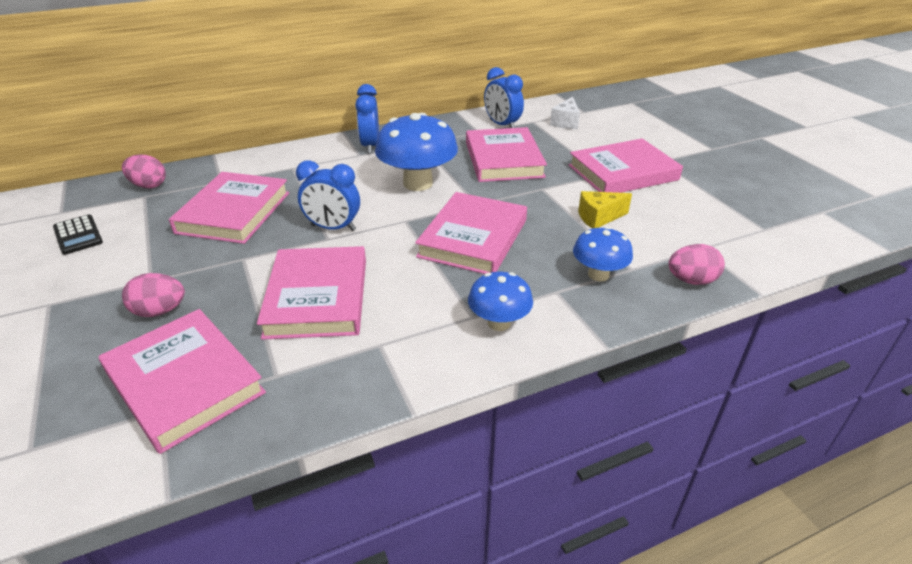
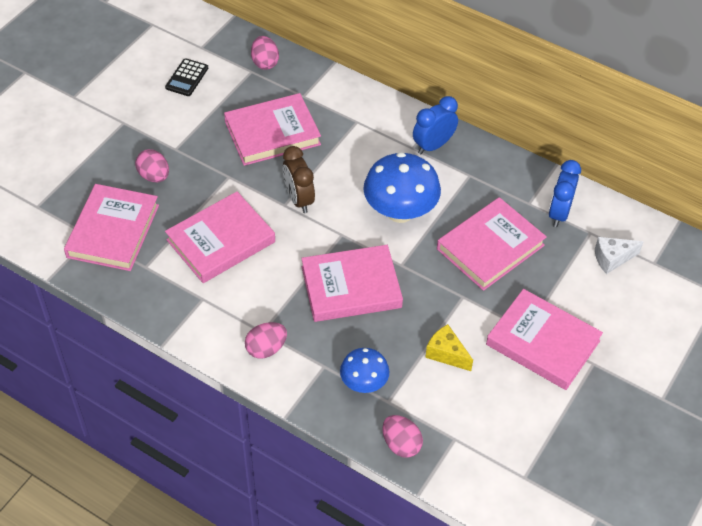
camera: 55 degrees right, 15 degrees up
blue clock [296,160,360,231] -> brown clock [283,146,315,213]
blue mushroom [468,272,533,331] -> pink egg [245,322,287,359]

